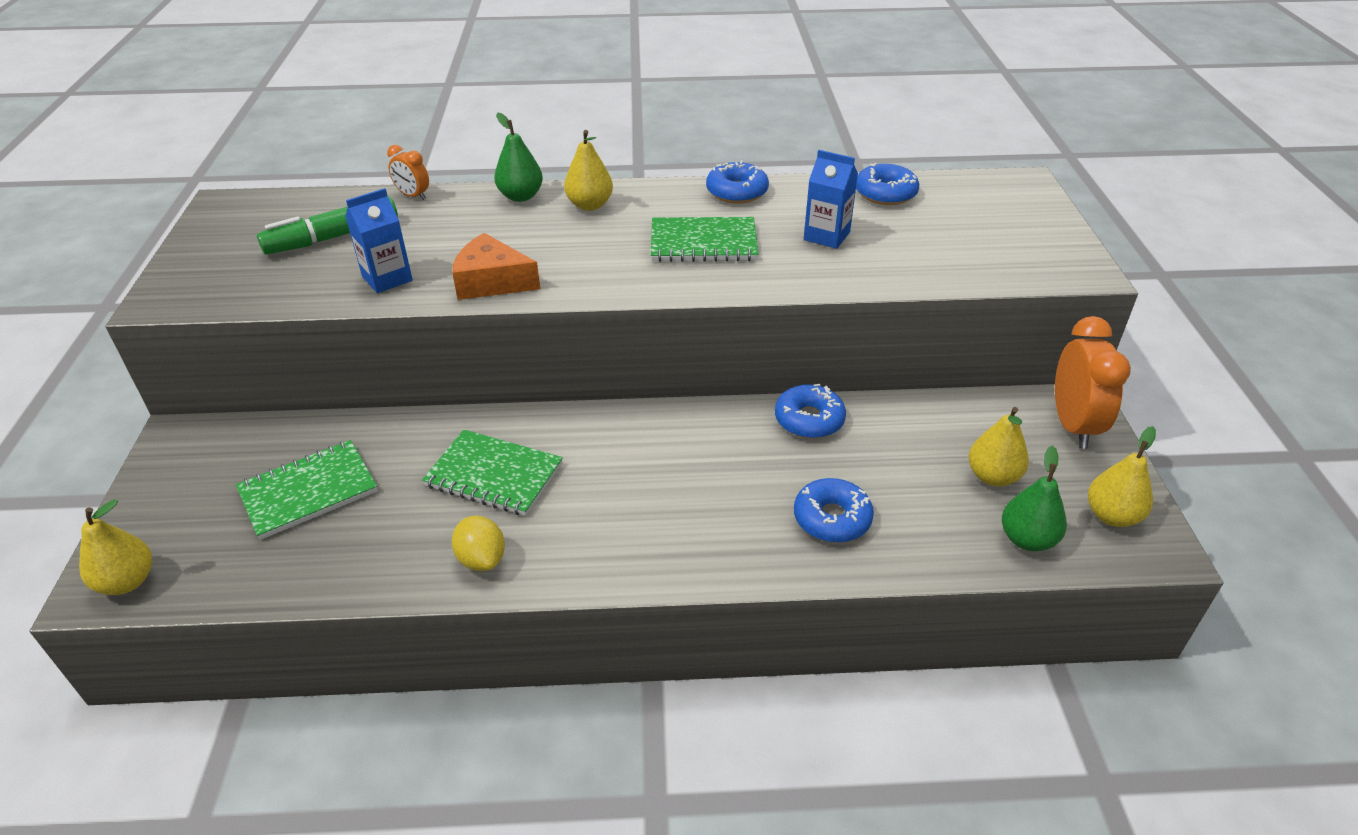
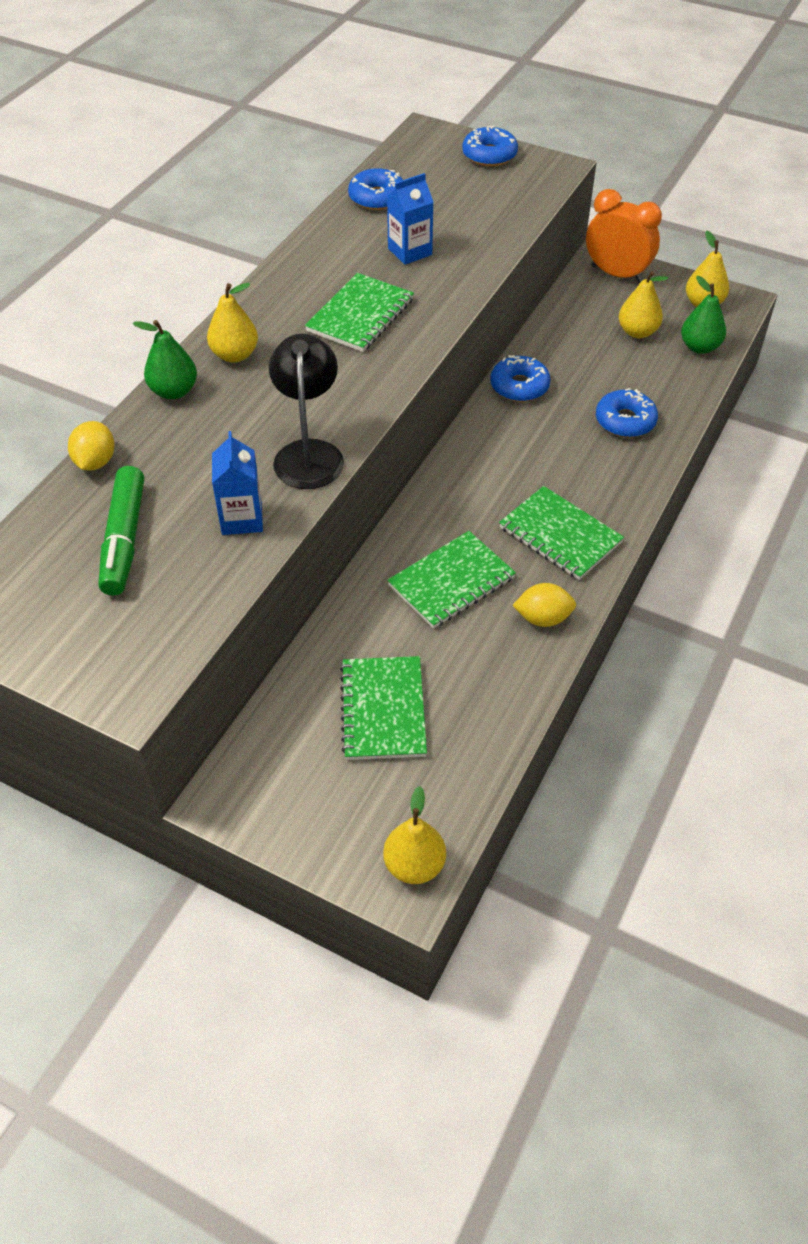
camera: 60 degrees left, 10 degrees up
orange clock [387,145,429,200] -> yellow lemon [68,421,115,470]
orange cheese [452,233,540,300] -> black lamp [269,334,344,489]
blue donut [706,161,769,204] -> blue donut moved to [462,126,518,166]
none -> green notebook [499,486,624,580]

